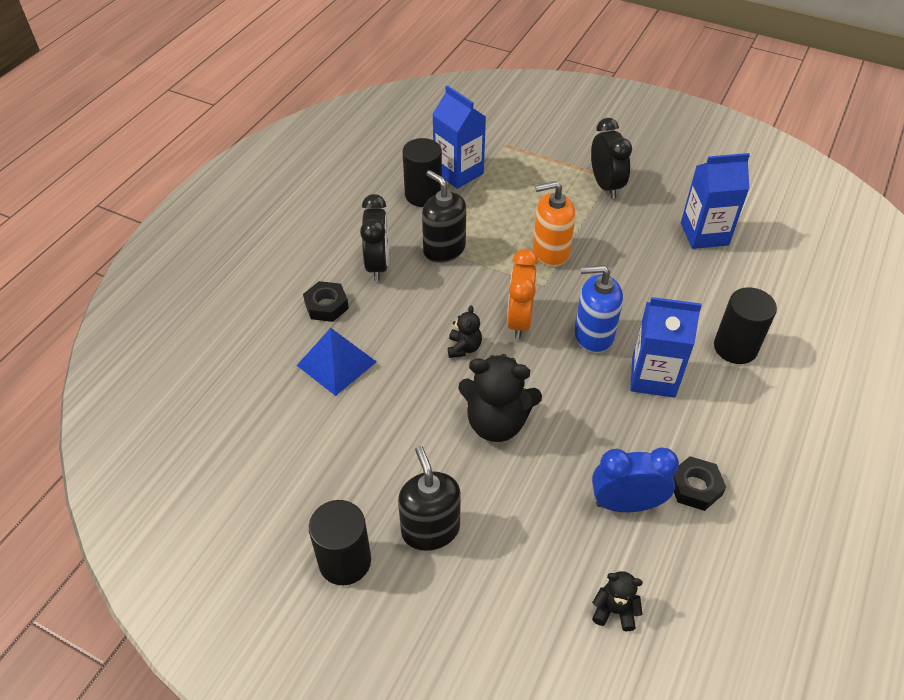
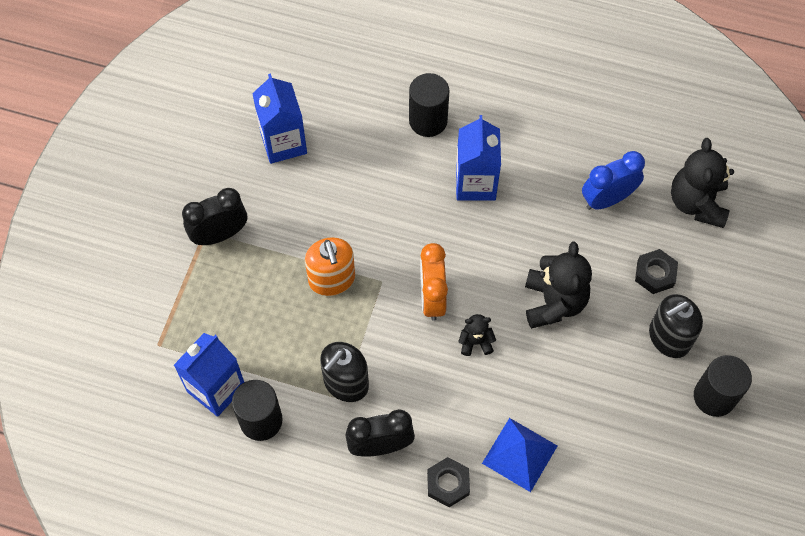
camera: 100 degrees left, 15 degrees up
orange clock [507,249,538,339] -> orange clock turned 90 degrees clockwise [420,243,448,321]
blue soap dispenser [574,265,623,353] -> none
blue clock [592,447,679,512] -> blue clock turned 75 degrees clockwise [582,151,645,210]
black teddy bear [592,571,643,631] -> black teddy bear [671,138,734,228], size x1.96
black nut [673,456,726,511] -> black nut moved to [635,249,678,294]

